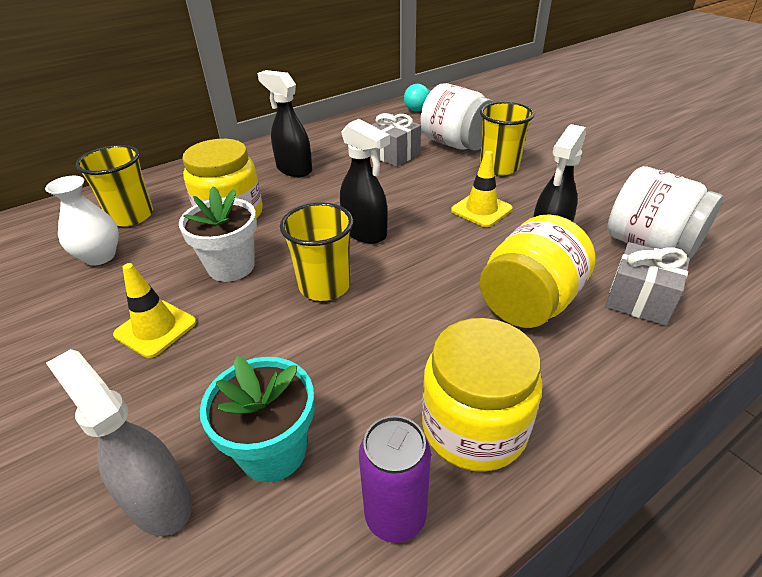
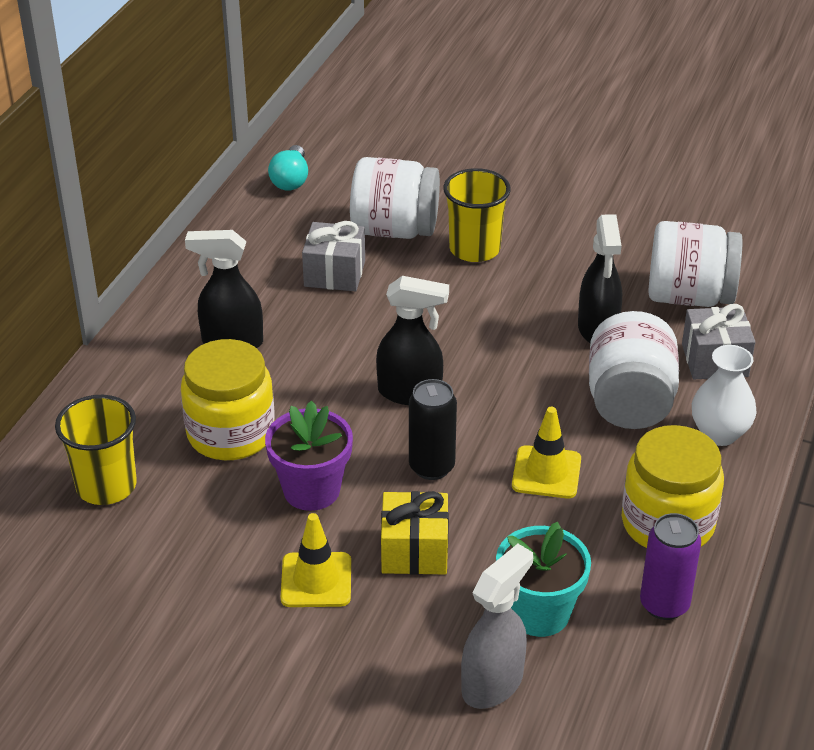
camera: 35 degrees left, 0 degrees up
white vase [45,176,119,265] -> white vase moved to [692,345,757,446]
grey spray bottle [46,349,192,536] -> grey spray bottle turned 120 degrees clockwise [461,544,533,709]
white flower pot [179,186,257,282] -> purple flower pot [265,400,353,511]
yellow cup [280,203,353,301] -> black can [409,379,457,480]
yellow traffic cone [451,151,512,227] -> yellow traffic cone moved to [512,407,581,498]
yellow jar [480,214,596,328] -> white jar [589,311,679,429]
none -> yellow gift [381,491,449,575]

